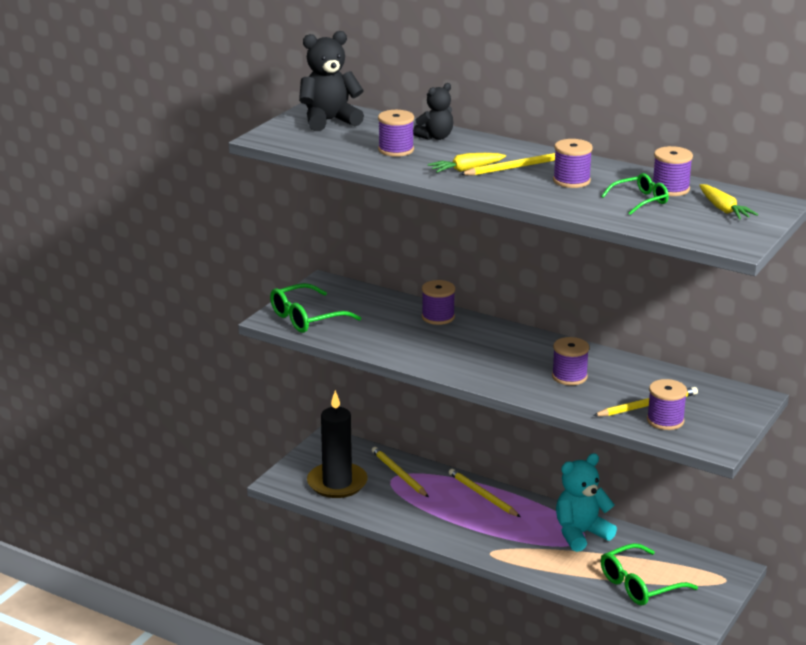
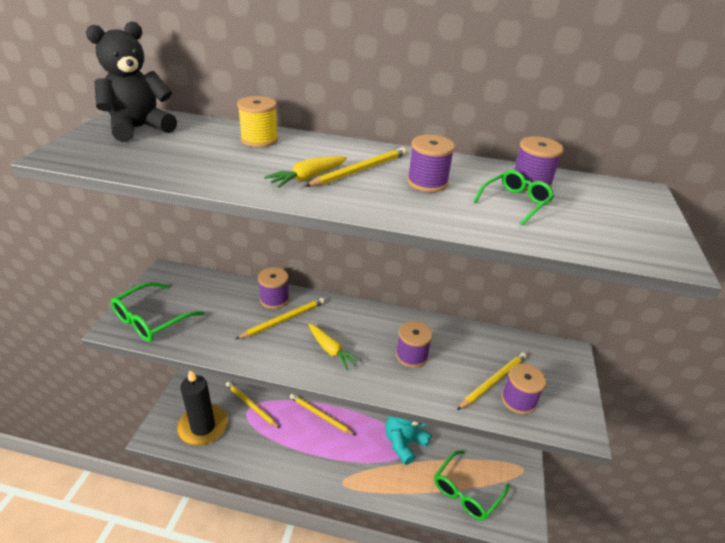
camera: 20 degrees left, 10 degrees up
purple spool [378,110,414,157] -> none
black teddy bear [413,83,454,140] -> yellow spool [237,96,278,147]
yellow carrot [699,184,758,220] -> yellow carrot moved to [308,323,361,370]
none -> yellow pencil [236,298,325,339]

